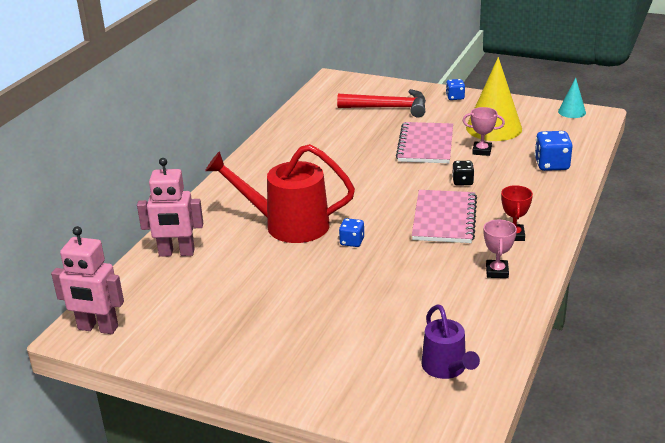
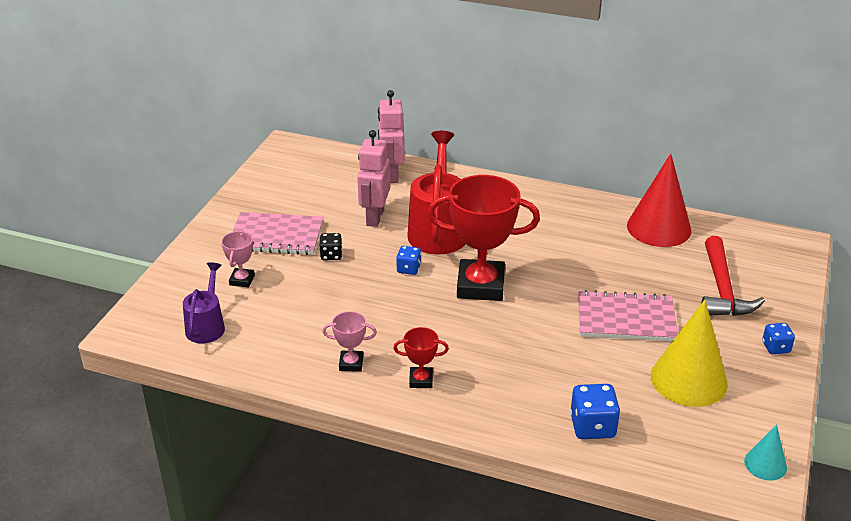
camera: 85 degrees right, 5 degrees up
pink robot [51,226,124,334] -> pink robot moved to [357,130,390,227]
pink notebook [412,190,477,243] -> pink notebook moved to [232,212,323,255]
purple watering can [421,304,480,379] -> purple watering can turned 120 degrees clockwise [183,262,225,344]
black dice [452,161,474,186] -> black dice moved to [320,233,342,260]
pink trophy [463,107,505,156] -> pink trophy moved to [221,231,255,287]
none -> red trophy [428,175,540,301]
none -> red cone [627,154,691,247]

